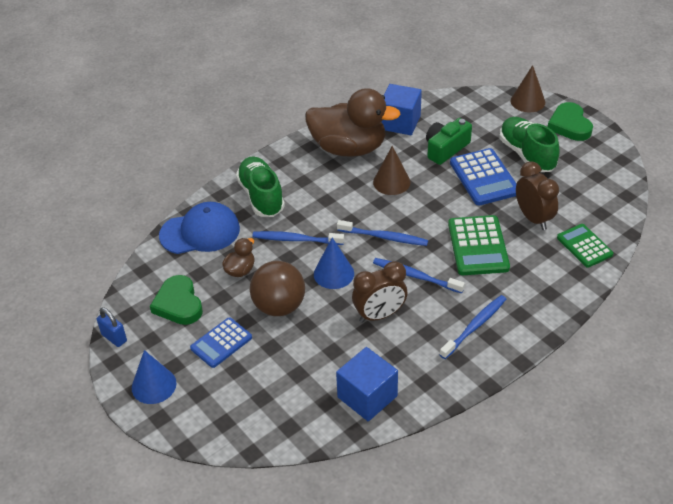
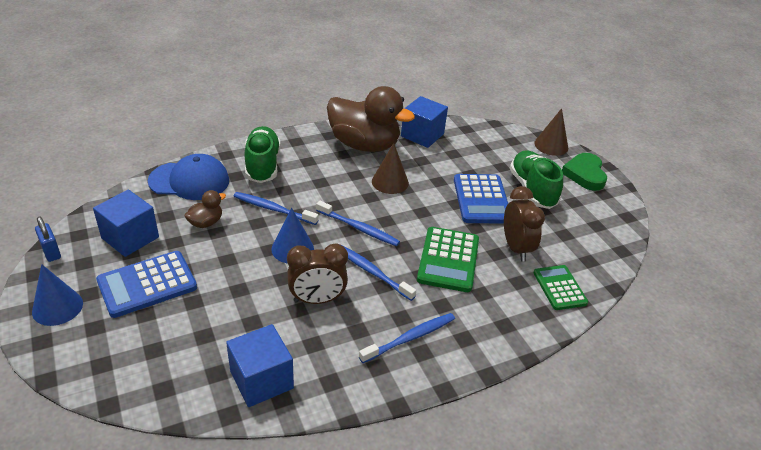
camera: 10 degrees right, 5 degrees down
green heart [150,275,203,325] -> blue cube [93,190,159,257]
blue calculator [190,317,252,368] -> blue calculator [96,251,197,318], size x1.51
brown ball [249,261,305,316] -> none
green camera [426,118,472,165] -> none

